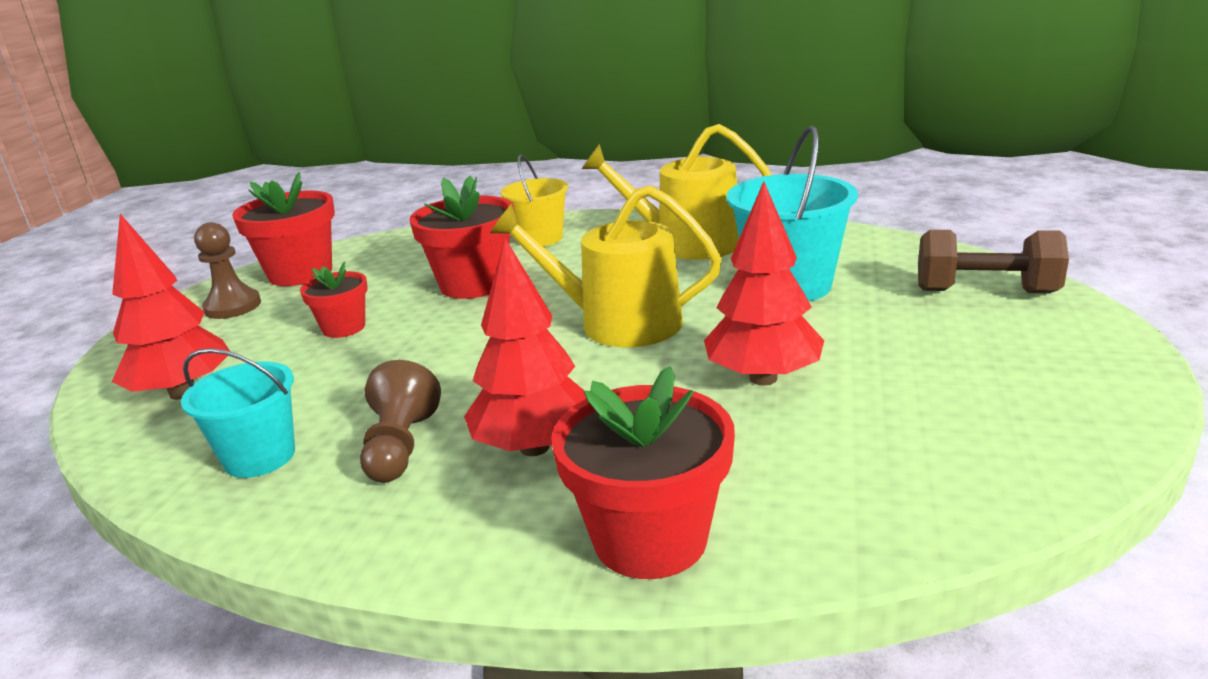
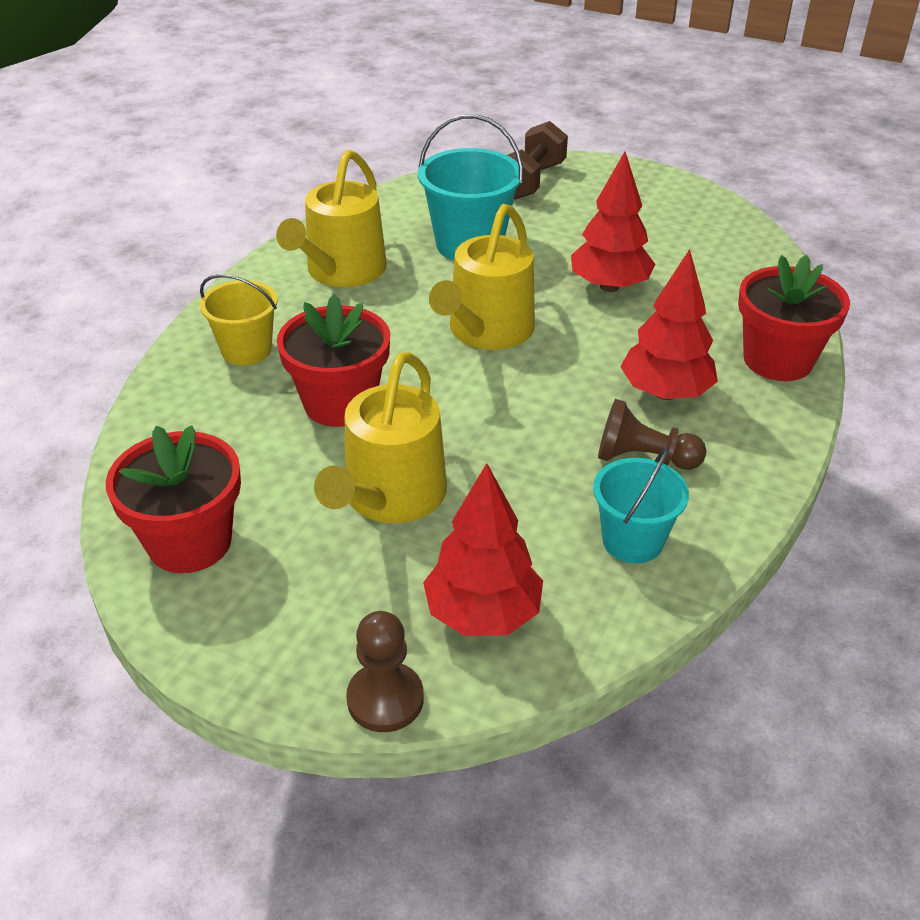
camera: 80 degrees left, 15 degrees up
brown pawn [194,222,261,319] -> brown pawn moved to [346,611,424,732]
red flower pot [300,262,368,338] -> yellow watering can [314,352,447,523]

